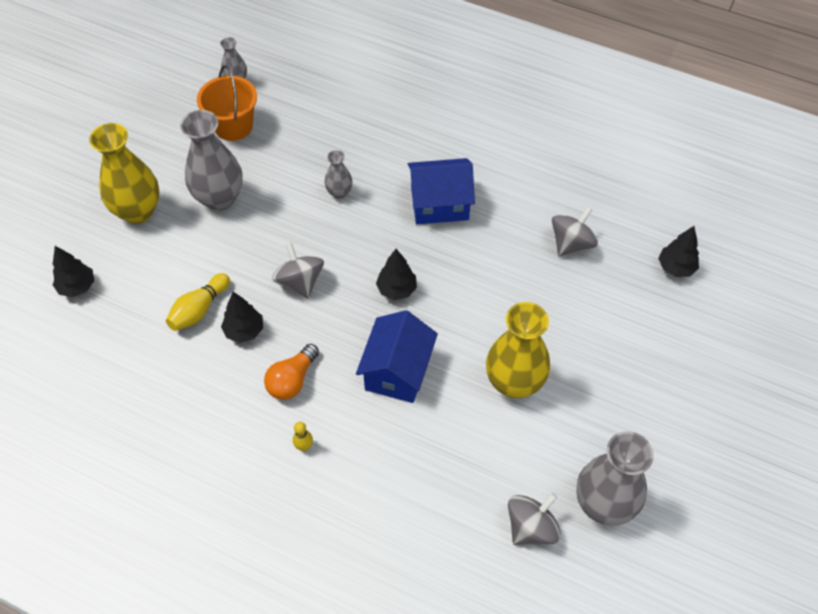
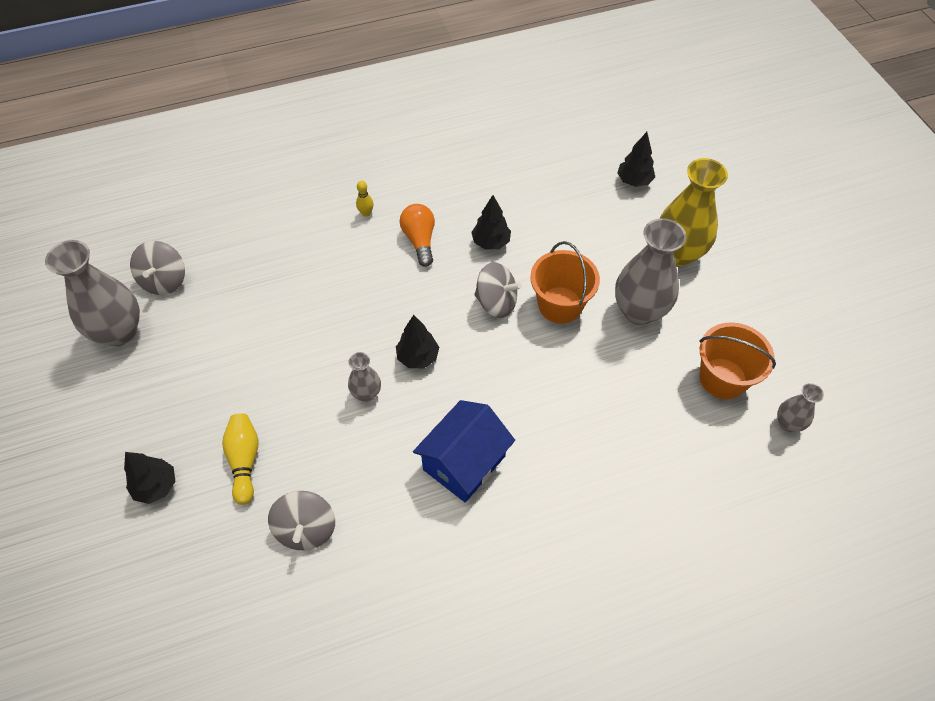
camera: 135 degrees right, 0 degrees up
yellow bowling pin [166,273,230,331] -> yellow bowling pin moved to [222,413,259,505]
grey vase [325,150,353,199] -> grey vase moved to [348,352,381,402]
blue house [356,310,438,403] -> none
yellow vase [486,302,550,398] -> none
black tree [658,226,699,277] -> black tree moved to [124,452,176,504]
none -> orange bucket [530,241,600,324]

